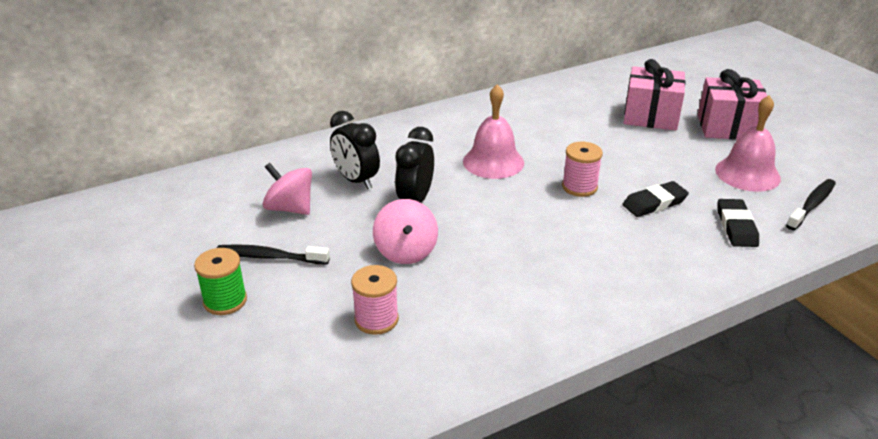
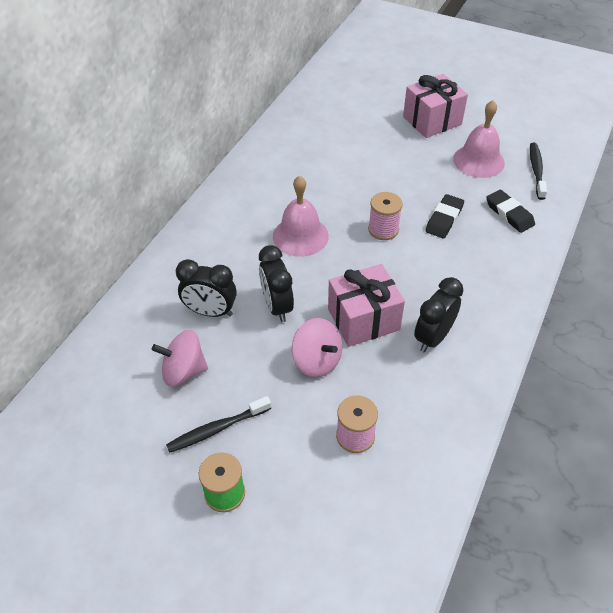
camera: 35 degrees left, 15 degrees up
pink gift [624,59,686,131] -> pink gift moved to [328,264,405,347]
none -> black clock [414,277,463,352]

